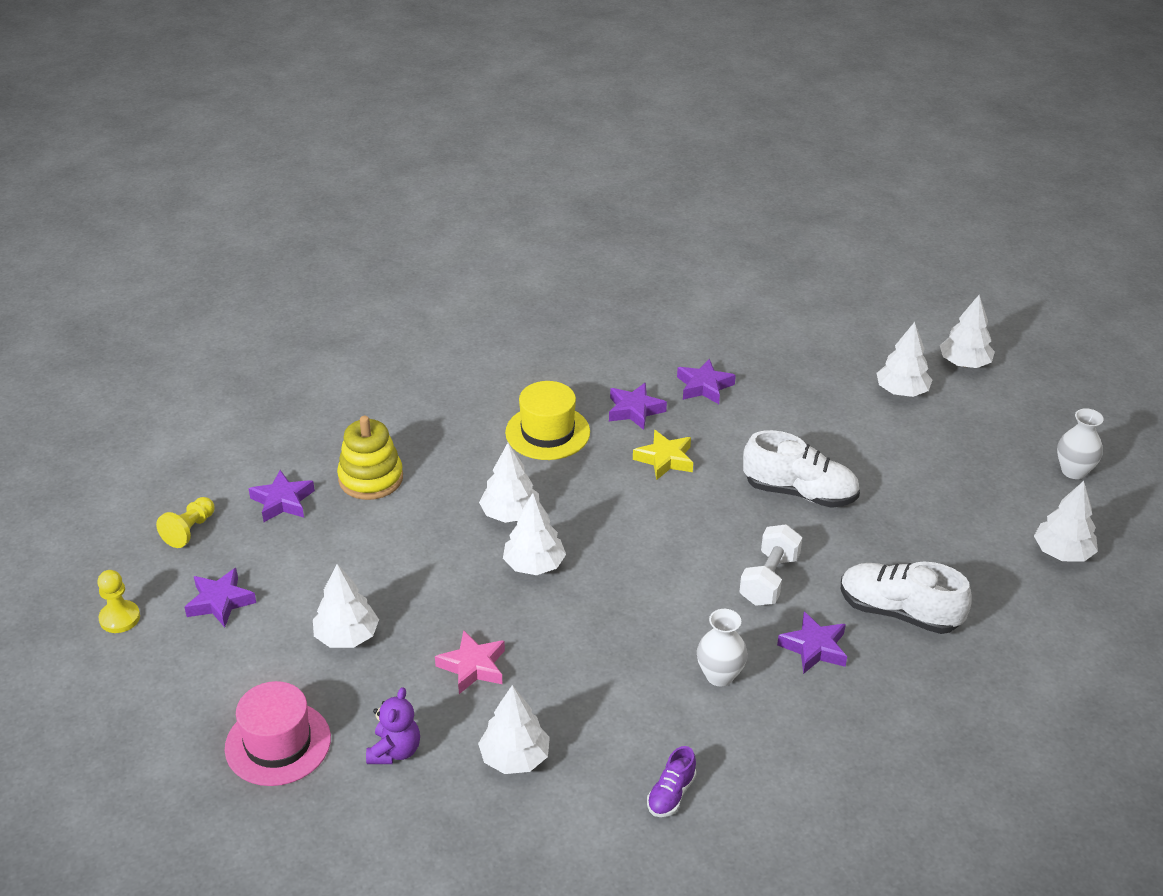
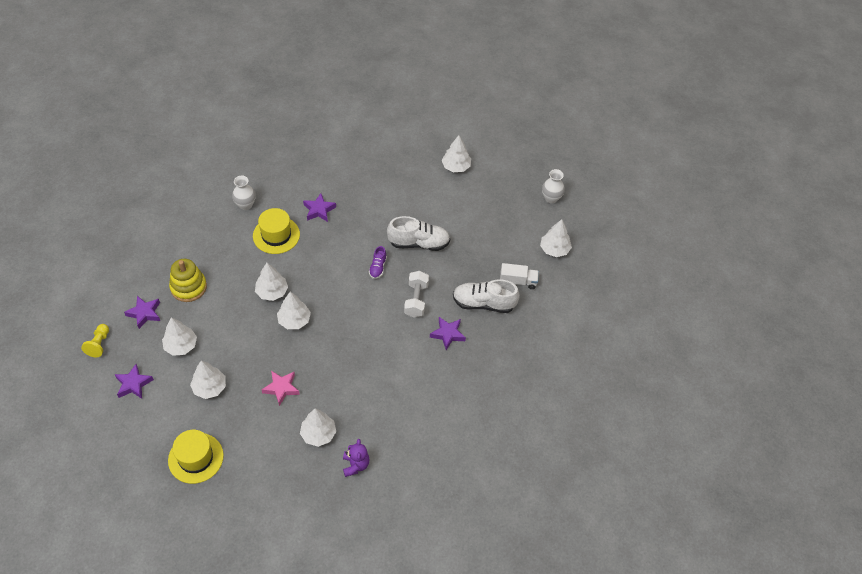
camera: 20 degrees left, 15 degrees up
yellow pawn [97,570,140,633] -> none
pink hat [225,681,331,786] -> yellow hat [168,430,224,484]
purple teddy bear [366,687,420,764] -> purple teddy bear moved to [343,439,370,477]
yellow star [633,430,693,480] -> none
purple shoe [647,746,696,817] -> purple shoe moved to [369,246,387,279]
purple star [677,359,736,404] -> none
white vase [697,609,748,686] -> white vase moved to [232,176,256,210]
white tree [940,295,995,368] -> white tree moved to [162,317,197,356]
none -> white truck [500,263,539,289]

